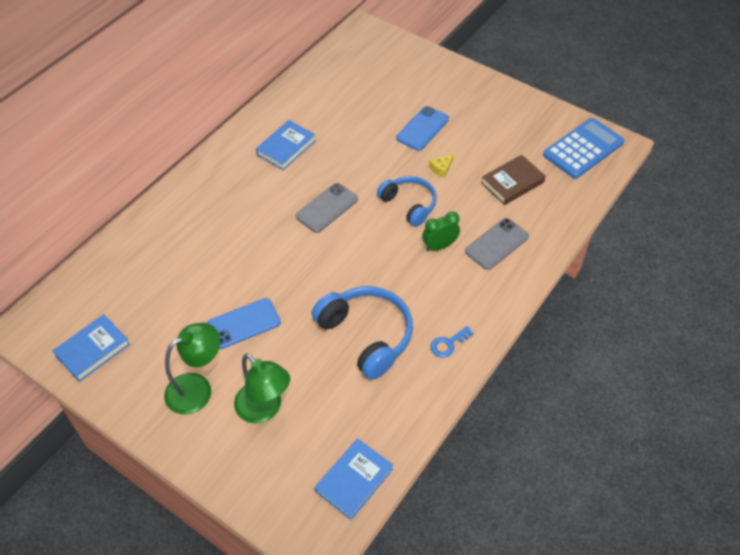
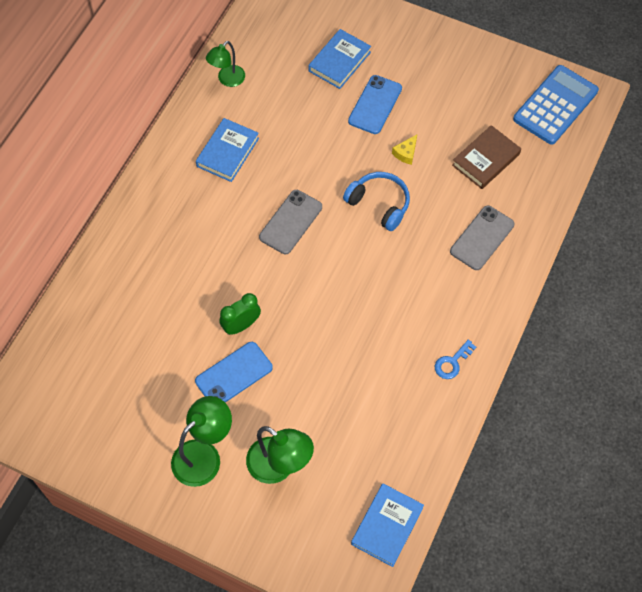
camera: 10 degrees left, 10 degrees up
blue book [53,314,130,382] -> blue book moved to [308,29,371,89]
blue headphones [312,286,413,380] -> none
green clock [422,211,460,252] -> green clock moved to [219,293,261,335]
none -> green lamp [206,41,245,87]

